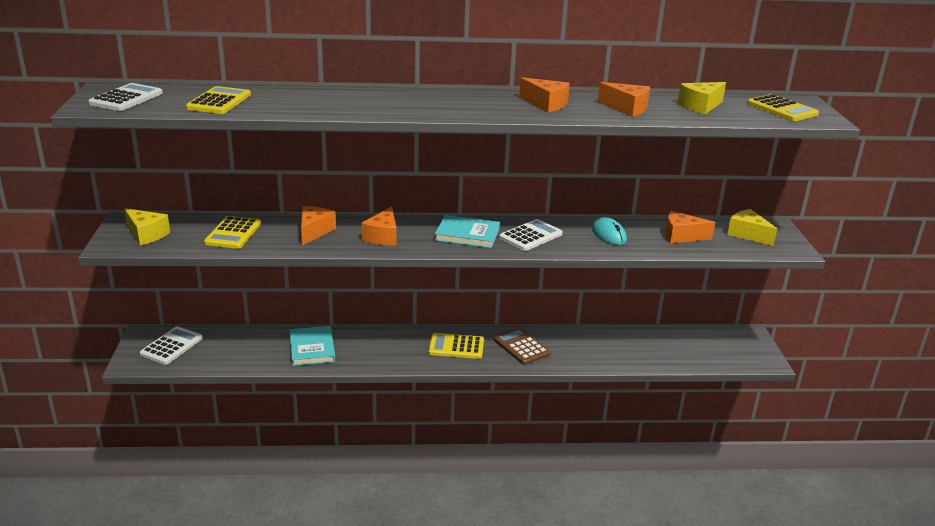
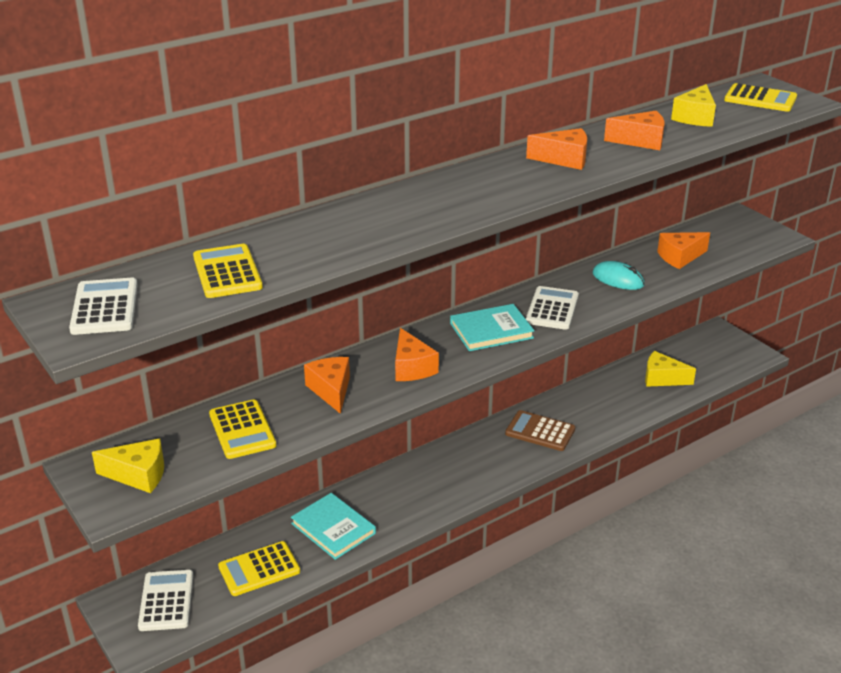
camera: 30 degrees left, 5 degrees up
yellow calculator [428,333,484,359] -> yellow calculator moved to [218,541,300,596]
yellow cheese [727,209,777,246] -> yellow cheese moved to [645,351,696,387]

